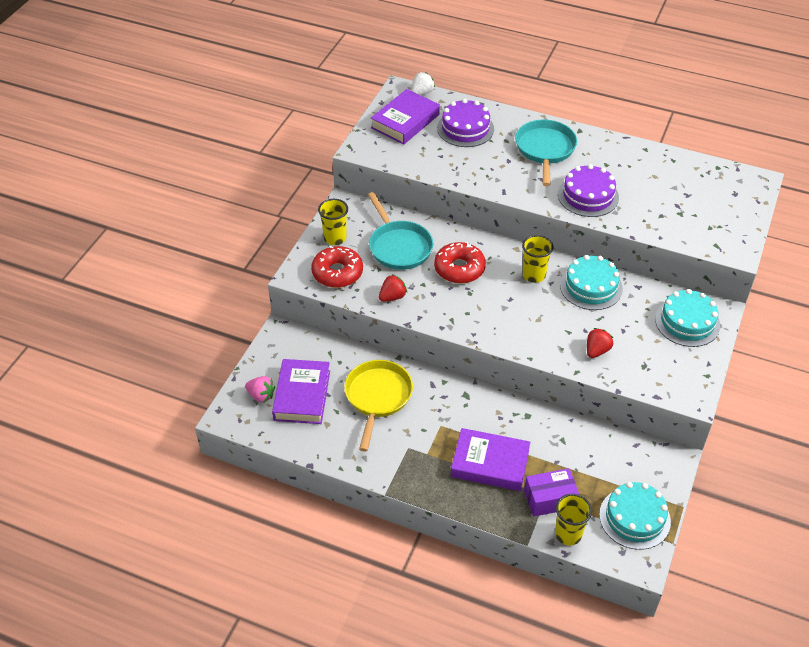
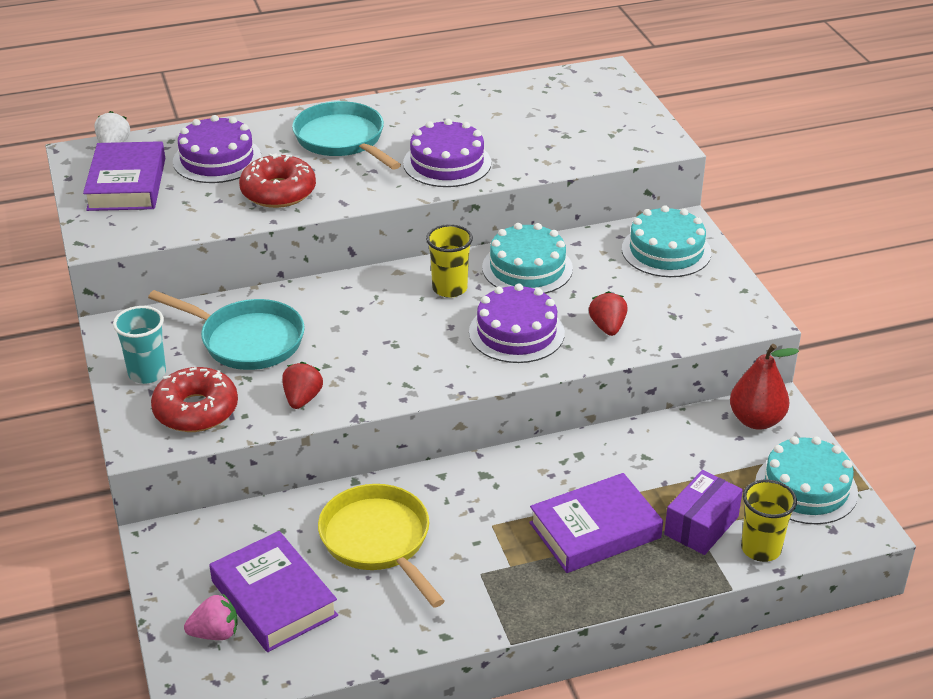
camera: 40 degrees left, 10 degrees down
yellow cup [318,199,348,245] -> turquoise cup [113,306,166,384]
red donut [434,242,486,284] -> red donut moved to [239,153,316,208]
none -> purple cake [469,283,565,363]
none -> red pear [730,344,799,429]

